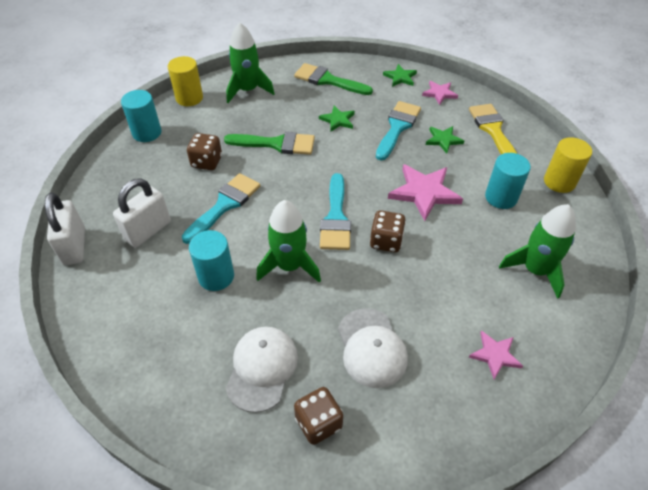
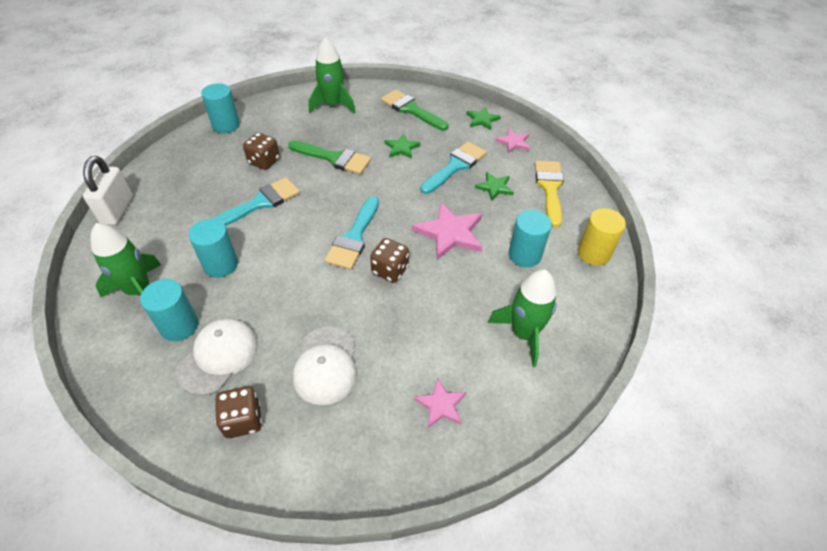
camera: 15 degrees right, 0 degrees up
white padlock [113,178,171,248] -> none
yellow cylinder [167,56,203,106] -> none
green rocket [256,200,321,283] -> green rocket moved to [90,223,161,297]
none -> turquoise cylinder [140,279,198,341]

